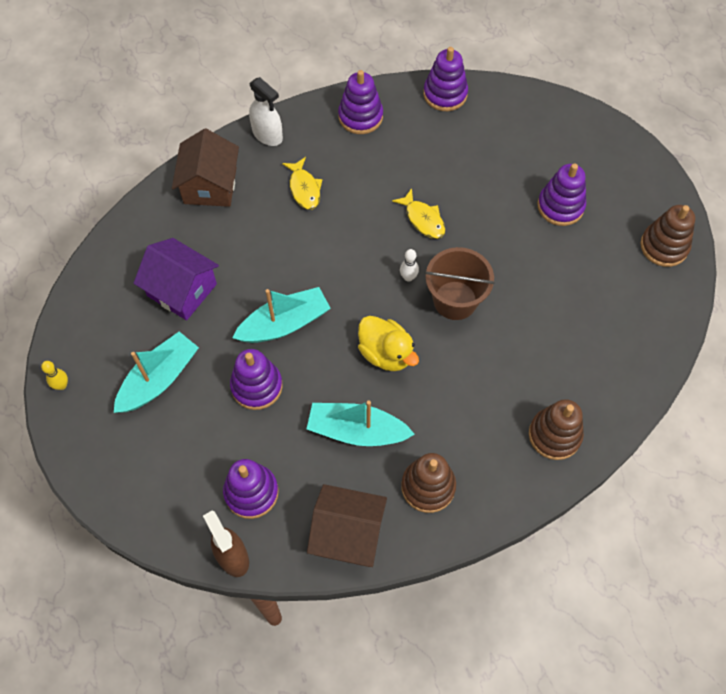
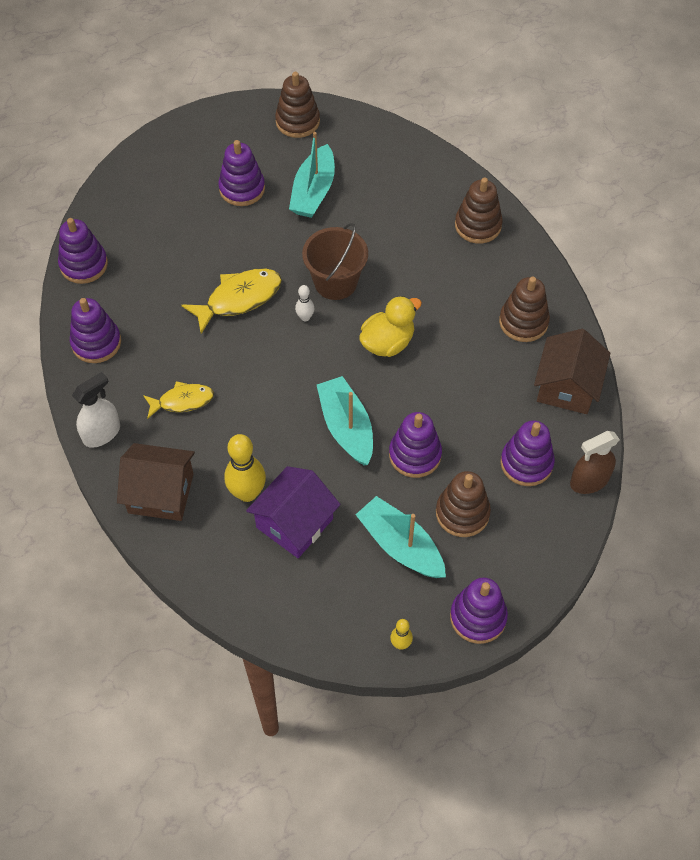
camera: 85 degrees left, 5 degrees down
turquoise boat [307,401,415,446] -> turquoise boat moved to [289,132,335,218]
yellow fish [392,188,445,239] -> yellow fish [182,268,282,334], size x1.54
none -> yellow bowling pin [224,434,266,502]
none -> brown stacking toy [436,471,491,537]
none -> purple stacking toy [450,578,508,644]

